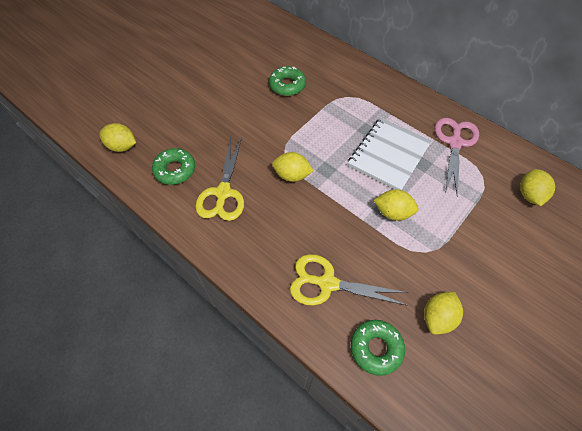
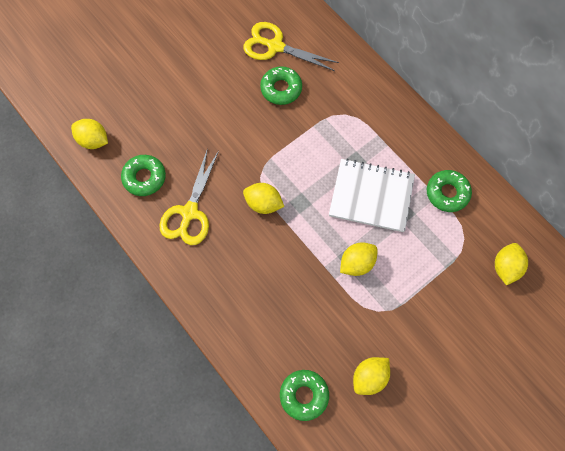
camera: 10 degrees right, 10 degrees up
yellow scissors [290,254,408,306] -> yellow scissors moved to [243,22,339,71]
white notebook [348,118,432,190] -> white notebook turned 60 degrees clockwise [329,159,415,232]
yellow lemon [374,190,419,221] -> yellow lemon turned 60 degrees counterclockwise [340,242,377,276]
pink scissors [435,118,479,197] -> green donut [427,170,472,212]

